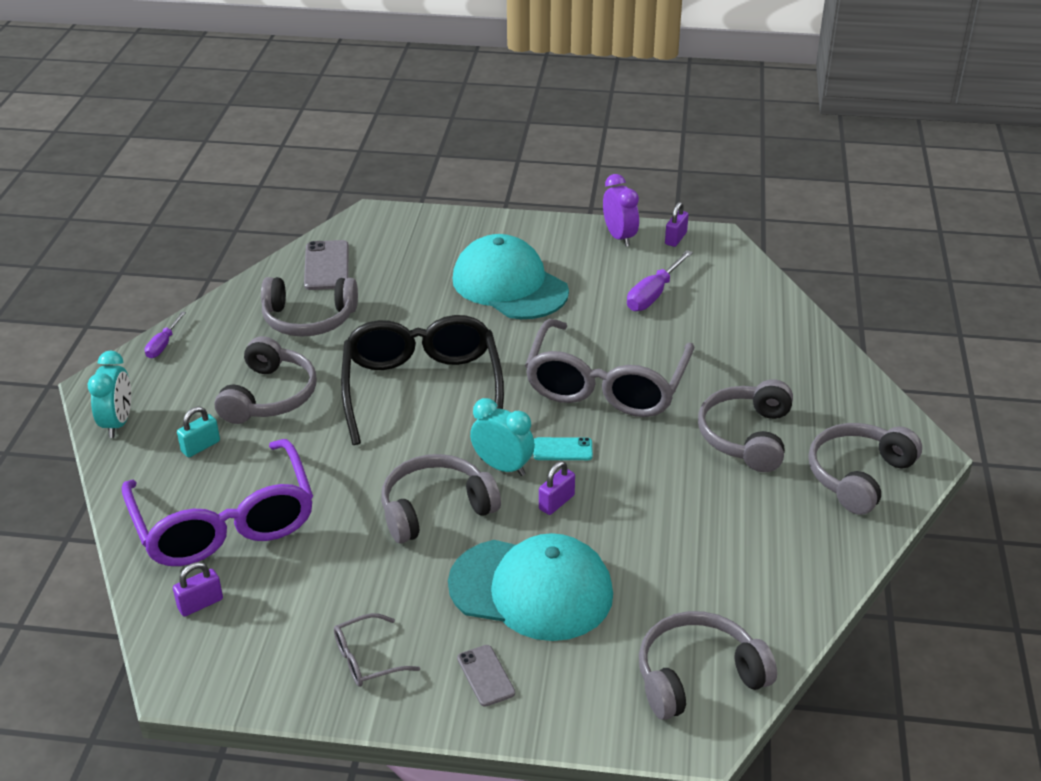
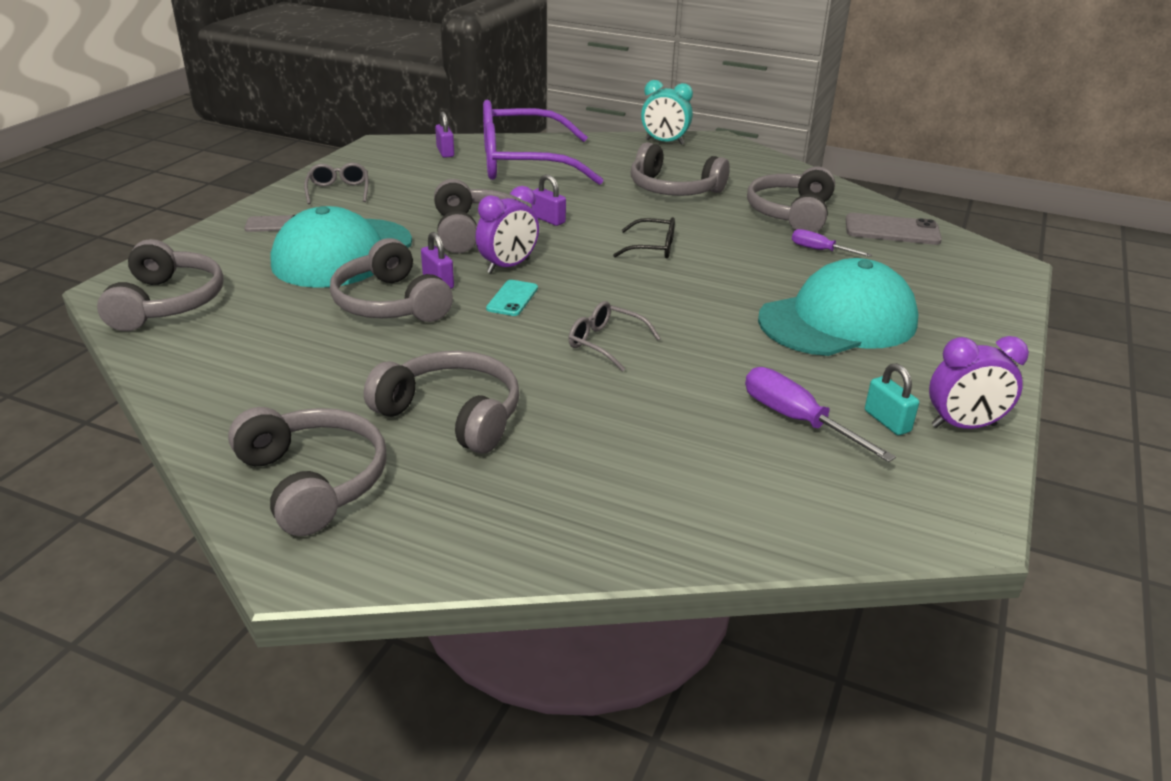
camera: 105 degrees right, 5 degrees down
purple screwdriver [145,311,186,358] -> purple screwdriver moved to [792,229,872,257]
turquoise padlock [177,407,220,457] -> turquoise padlock moved to [865,363,919,435]
black glasses [341,315,504,445] -> black glasses [613,217,675,258], size x0.42
turquoise clock [470,398,535,476] -> purple clock [476,186,539,273]
grey glasses [525,319,694,417] -> grey glasses [569,301,661,372], size x0.42
purple padlock [665,202,689,247] -> purple padlock moved to [532,174,566,226]
none -> grey headphones [330,238,453,322]

